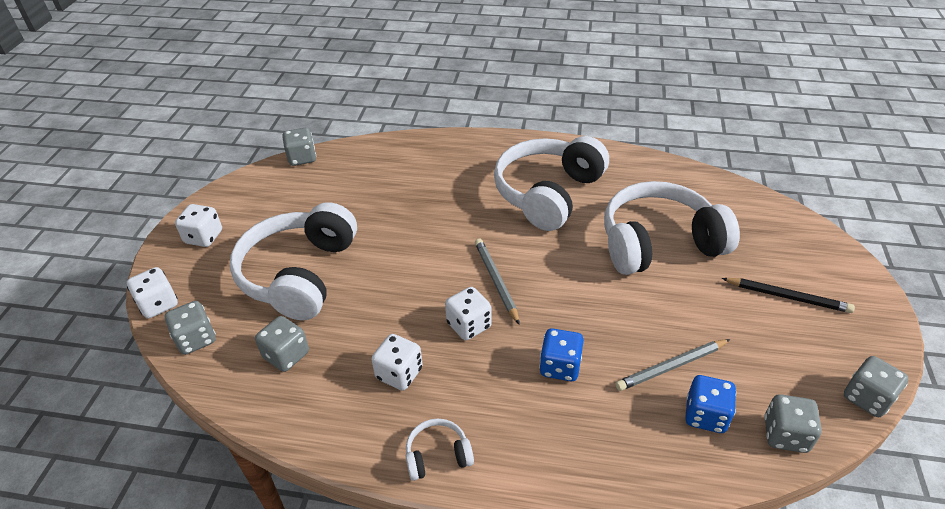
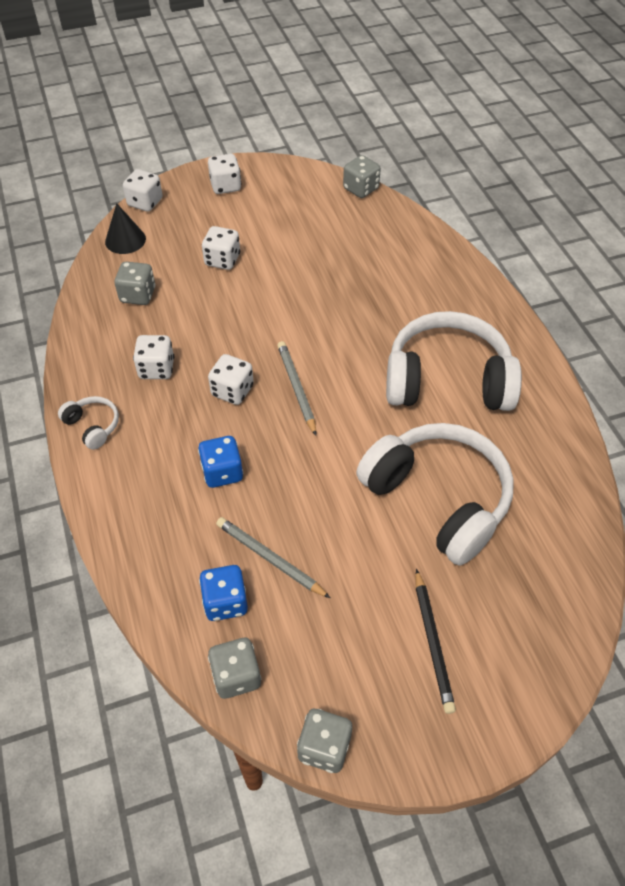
camera: 60 degrees right, 10 degrees up
grey dice [165,301,216,355] -> black cone [105,203,146,254]
white headphones [230,202,357,320] -> white dice [202,226,240,270]
grey pencil [475,239,520,325] -> grey pencil turned 60 degrees counterclockwise [277,341,316,436]

